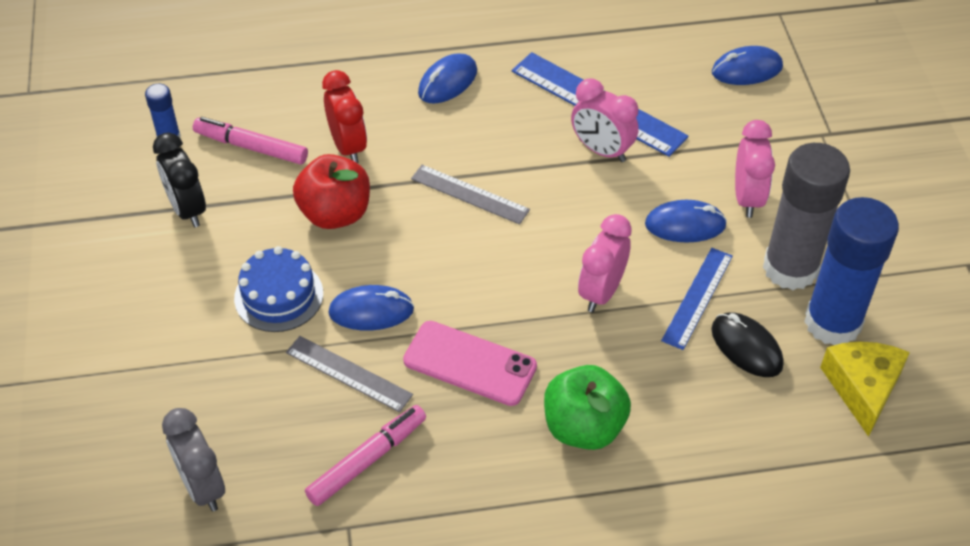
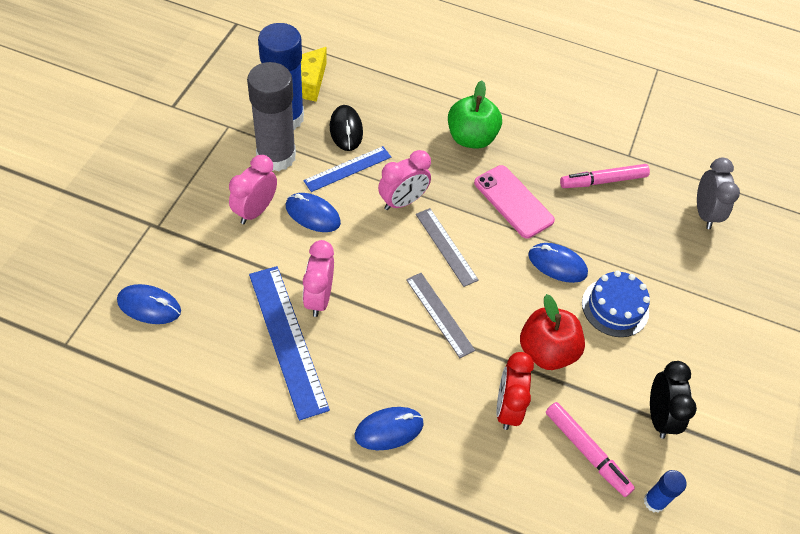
camera: 155 degrees left, 5 degrees up
grey ruler [286,336,413,412] -> grey ruler moved to [416,208,479,287]
pink clock [571,79,639,162] -> pink clock turned 150 degrees counterclockwise [303,240,334,317]

